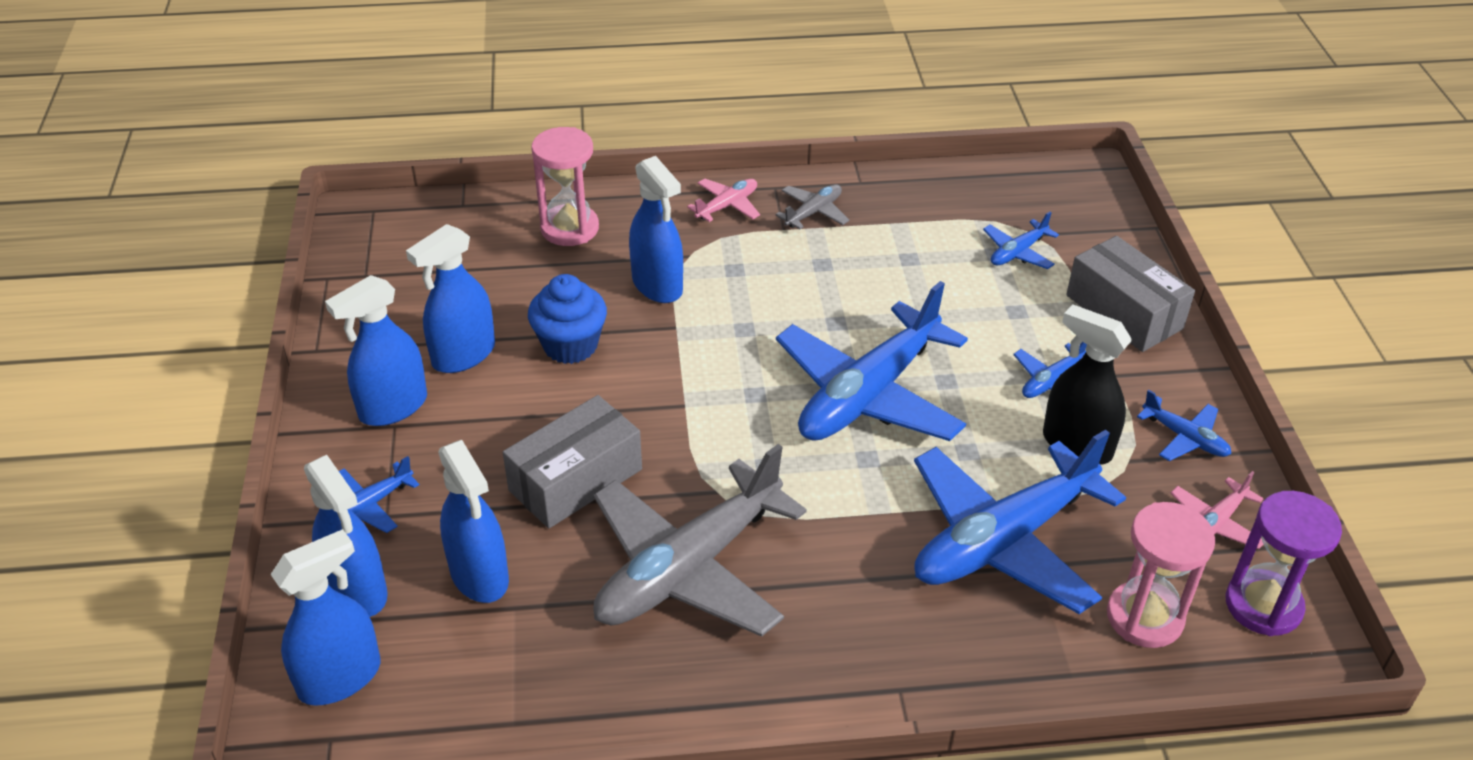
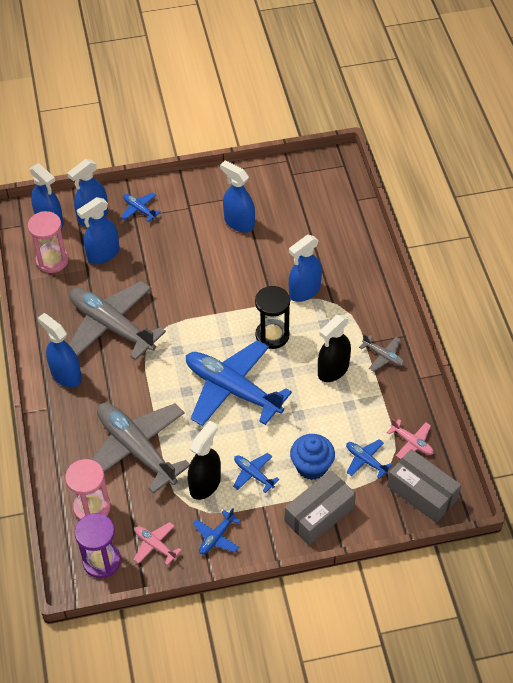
camera: 85 degrees right, 10 degrees up
blue spray bottle [325,275,427,426] -> blue spray bottle moved to [38,313,82,387]
grey box [503,395,642,528] -> grey box moved to [387,449,461,523]
blue cupcake [528,274,607,364] -> blue cupcake moved to [290,434,335,480]
pink hourglass [531,127,599,246] -> pink hourglass moved to [28,211,68,273]
pink plane [687,179,760,222] -> pink plane moved to [387,418,434,459]
blue plane [914,430,1126,614] -> grey plane [91,403,190,494]
none -> black hourglass [255,286,290,349]
none -> black spray bottle [318,315,351,382]

